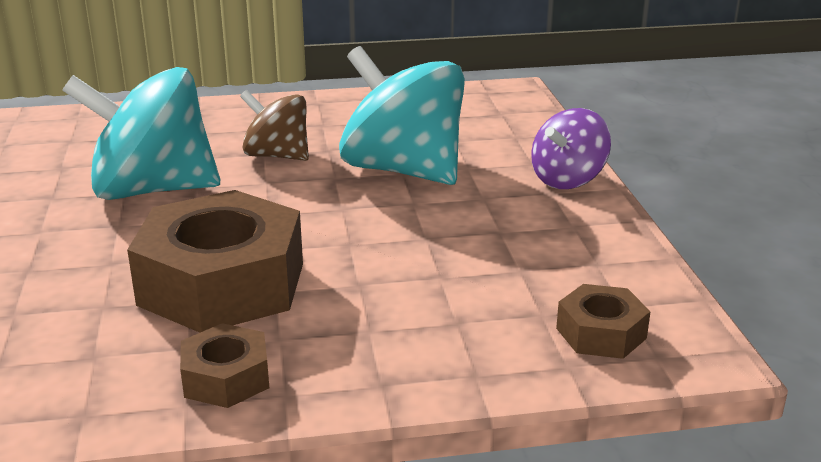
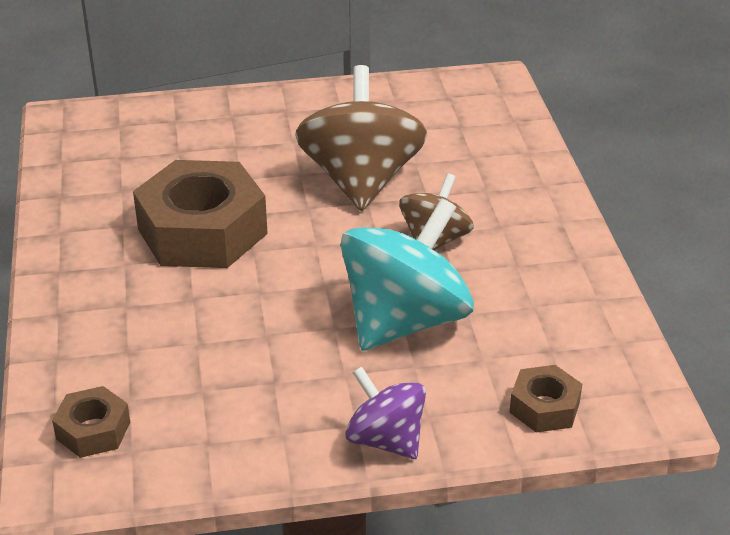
camera: 90 degrees right, 10 degrees up
turquoise spinning top [62,67,220,200] -> brown spinning top [295,65,427,211]
brown nut [180,323,269,408] -> brown nut moved to [509,365,582,433]

